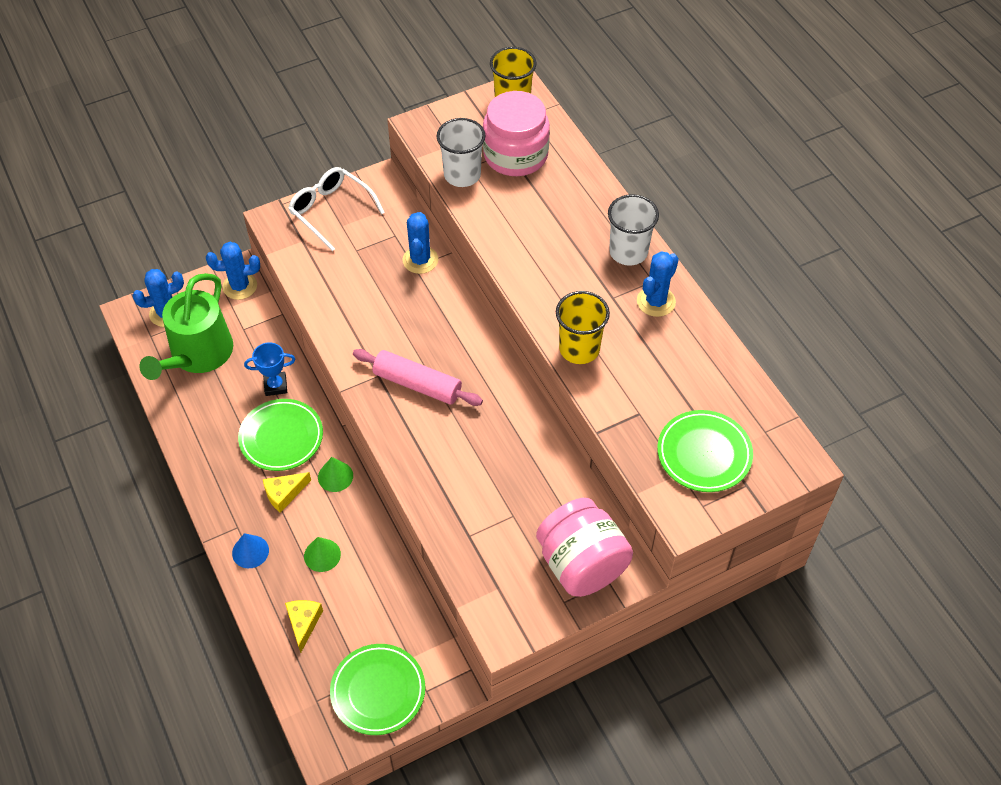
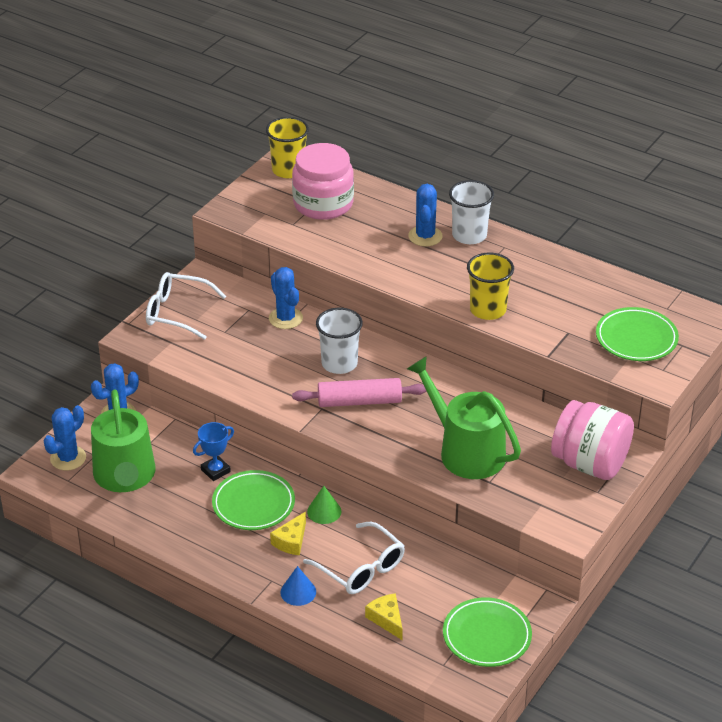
camera: 30 degrees left, 15 degrees down
green cone [304,537,341,572] -> white glasses [303,522,405,594]
white cup [437,118,485,187] -> white cup moved to [316,308,363,374]
blue cactus [637,251,679,317] -> blue cactus moved to [408,184,443,246]
none -> green watering can [407,356,521,479]

